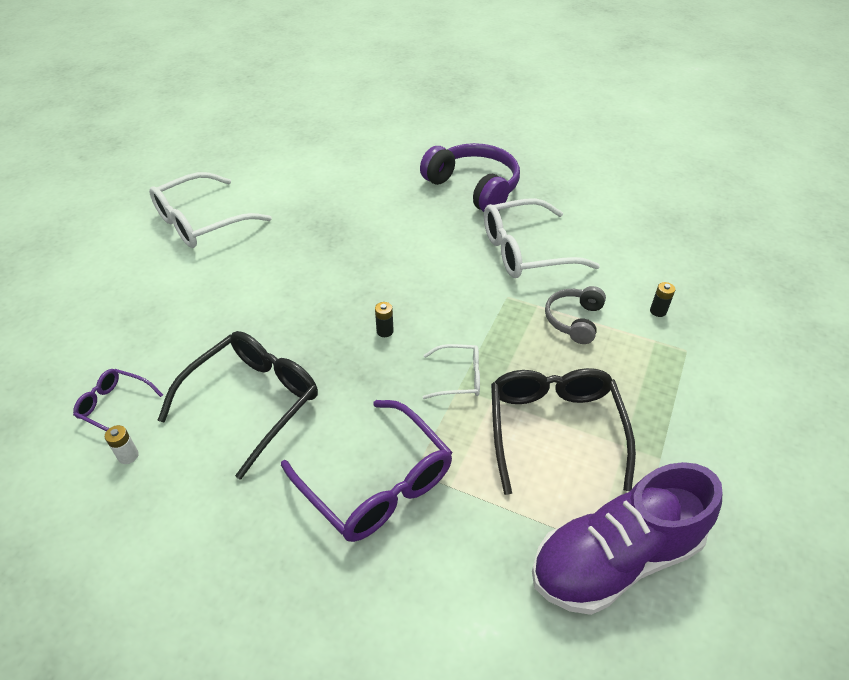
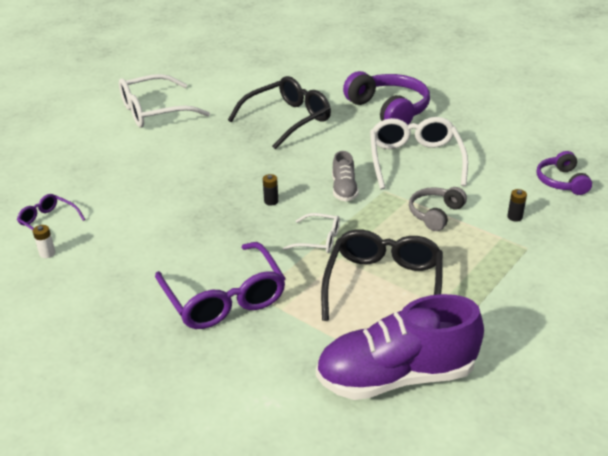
camera: 15 degrees right, 10 degrees down
black glasses [158,331,318,480] -> black glasses moved to [228,76,331,150]
white glasses [484,198,600,278] -> white glasses turned 90 degrees clockwise [370,117,468,190]
none -> grey shoe [332,151,359,201]
none -> purple headphones [536,151,592,195]

